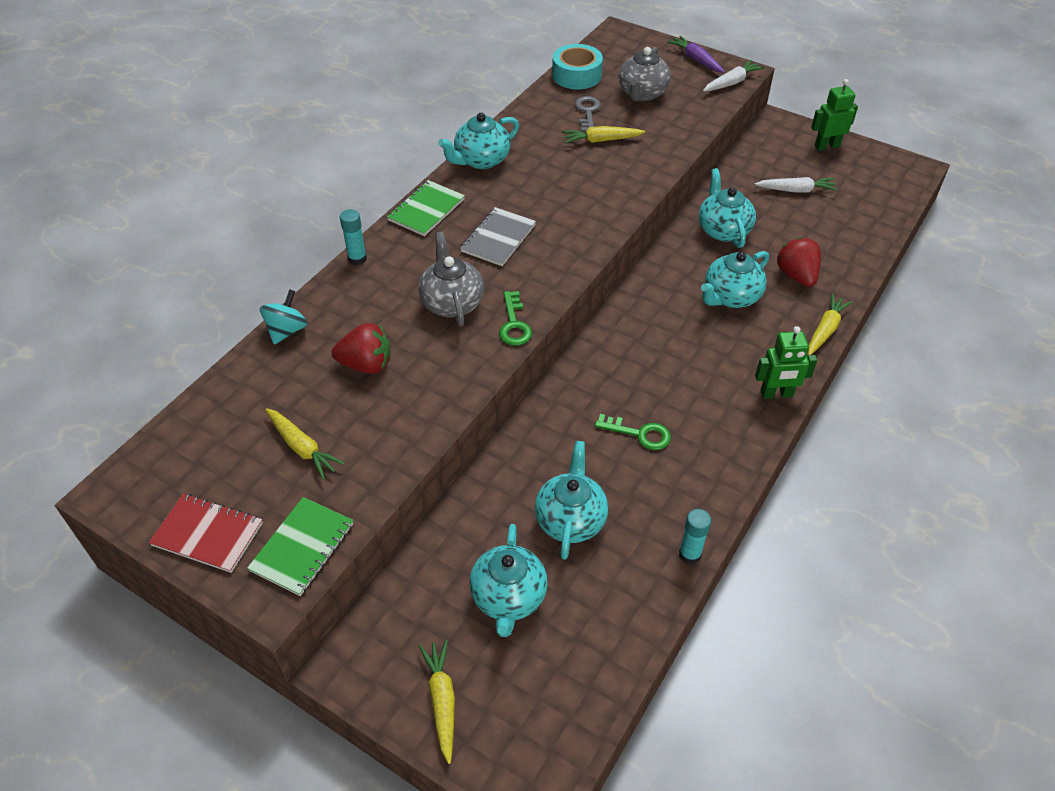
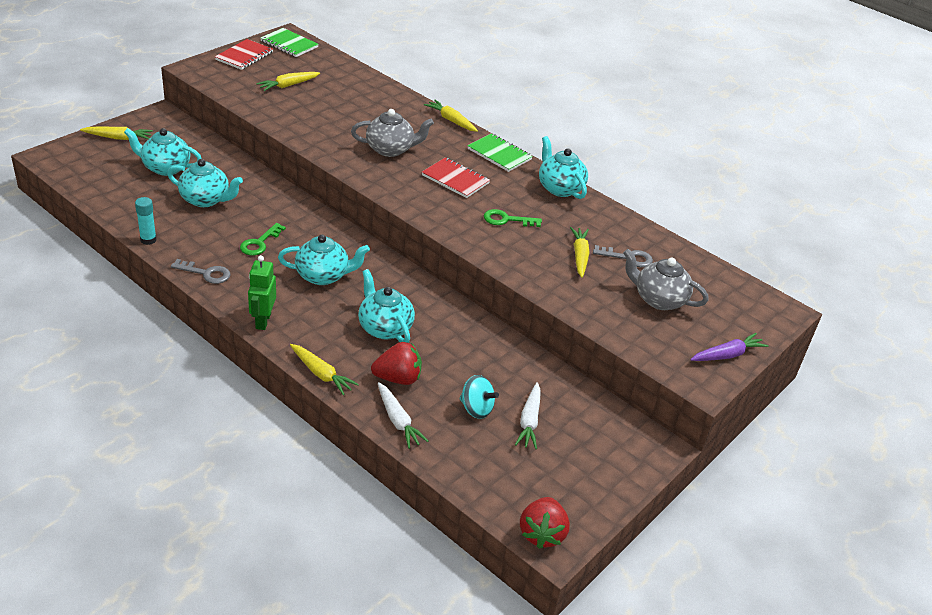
camera: 95 degrees right, 10 degrees down
green notebook [247,497,354,596] -> green notebook moved to [260,28,319,57]
turquoise spinning top [260,289,307,345] -> turquoise spinning top moved to [460,375,499,419]
red strawberry [332,323,391,374] -> red strawberry moved to [520,497,570,549]
turquoise glue stick [340,209,367,265] -> yellow carrot [424,100,478,132]
grey notebook [460,207,536,266] -> red notebook [422,157,490,198]
green key [499,291,532,346] -> green key moved to [484,209,542,227]
turquoise tape [552,44,603,89] -> none
turquoise teapot [699,168,756,248] -> turquoise teapot moved to [278,234,370,285]
white carrot [703,60,764,92] -> white carrot moved to [378,382,429,449]
green robot [811,79,858,151] -> none
none -> grey key [171,259,231,284]

